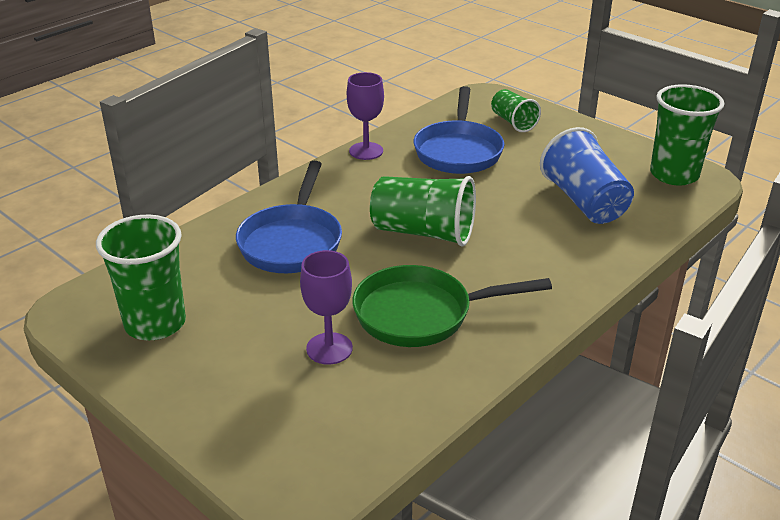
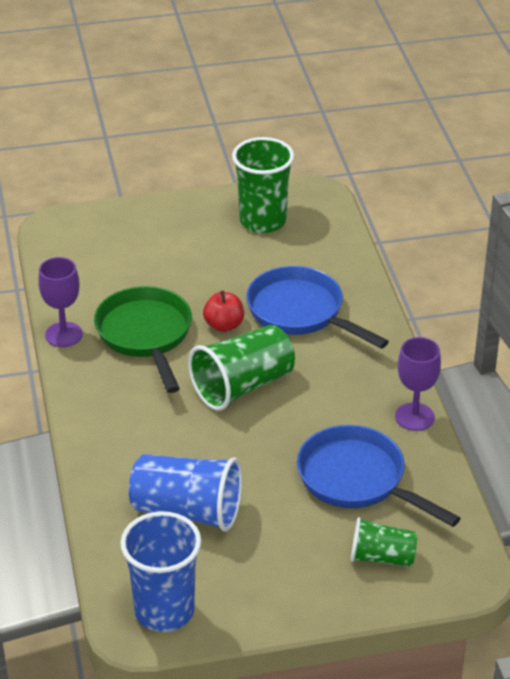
camera: 125 degrees right, 5 degrees up
purple goblet [300,250,353,365] -> purple goblet moved to [38,257,83,347]
green pan [353,265,552,347] -> green pan turned 45 degrees counterclockwise [94,286,192,393]
green cup [650,84,724,186] -> blue cup [120,511,201,632]
none -> red apple [203,290,244,332]

